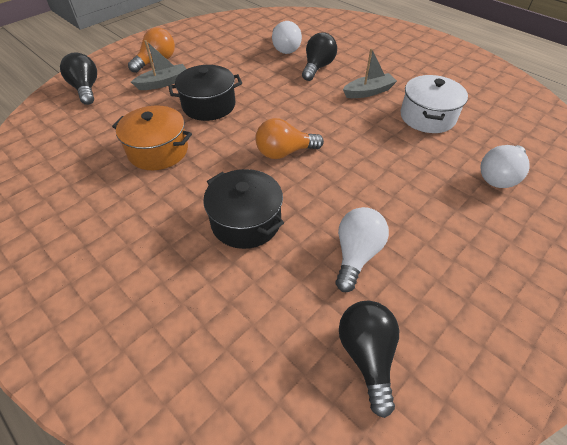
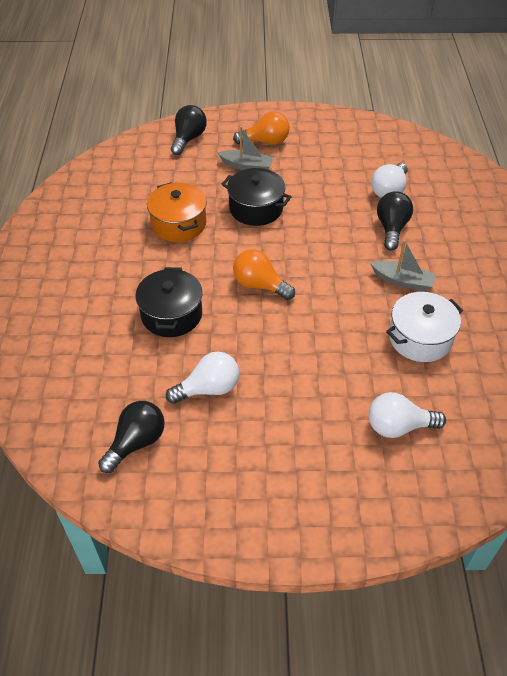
camera: 45 degrees right, 0 degrees up
black light bulb [302,32,337,81] -> black light bulb turned 60 degrees counterclockwise [377,191,413,251]

